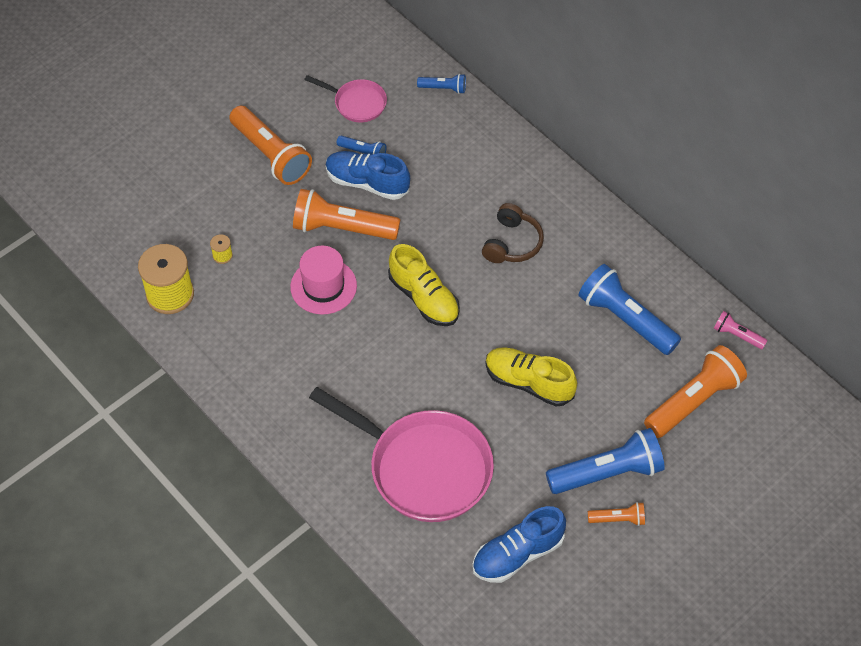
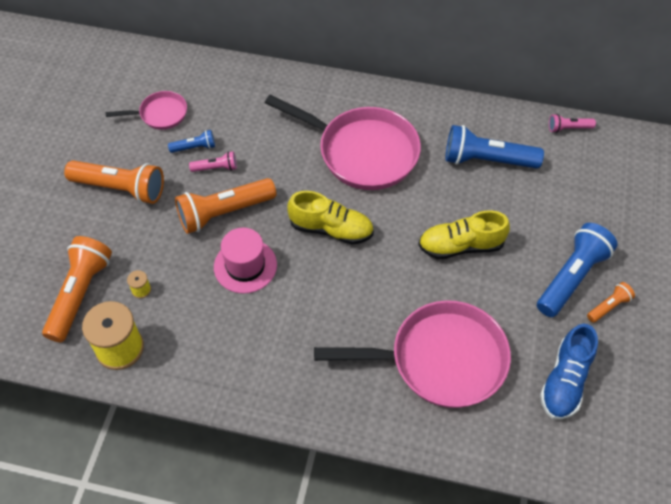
camera: 35 degrees left, 0 degrees up
blue shoe [325,151,410,200] -> pink flashlight [189,151,237,172]
blue flashlight [417,74,466,94] -> none
brown headphones [482,203,544,263] -> pink pan [265,95,421,190]
orange flashlight [644,345,747,438] -> orange flashlight moved to [42,236,112,342]

